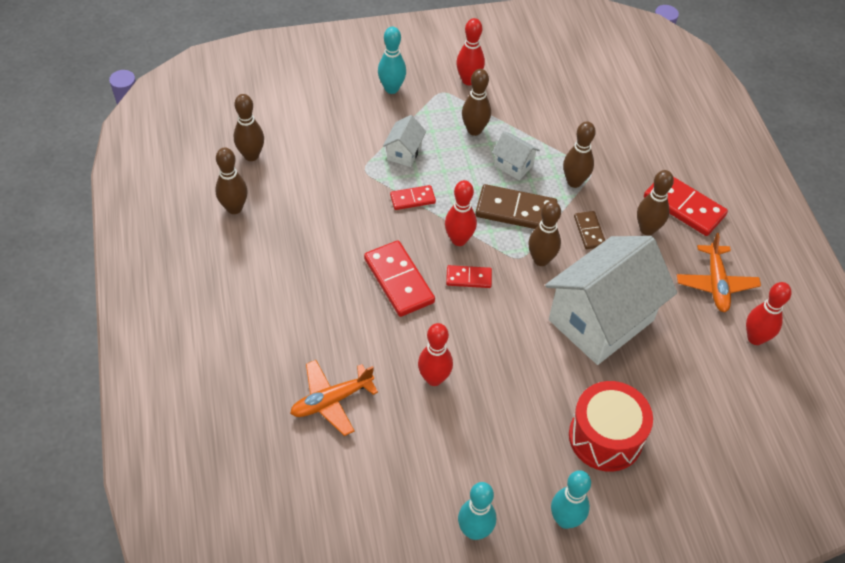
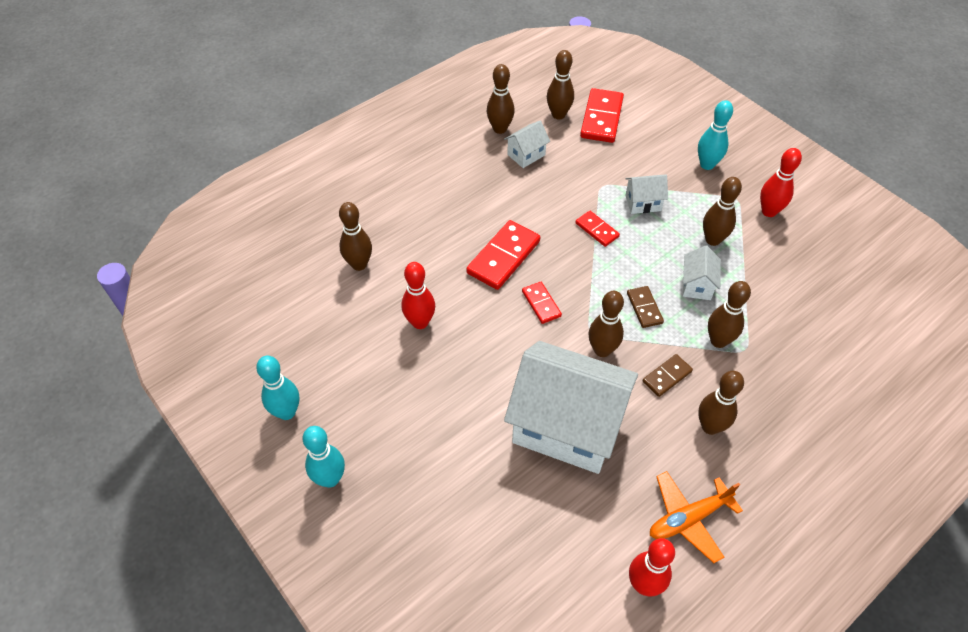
camera: 65 degrees right, 0 degrees up
orange plane [290,360,378,436] -> brown bowling pin [339,202,372,271]
red bowling pin [445,180,477,246] -> none
brown domino [475,184,557,229] -> brown domino [627,286,664,328], size x0.56
red drum [569,381,653,472] -> none
red domino [644,177,728,236] -> red domino moved to [580,88,624,143]
none -> white house [504,121,550,168]

